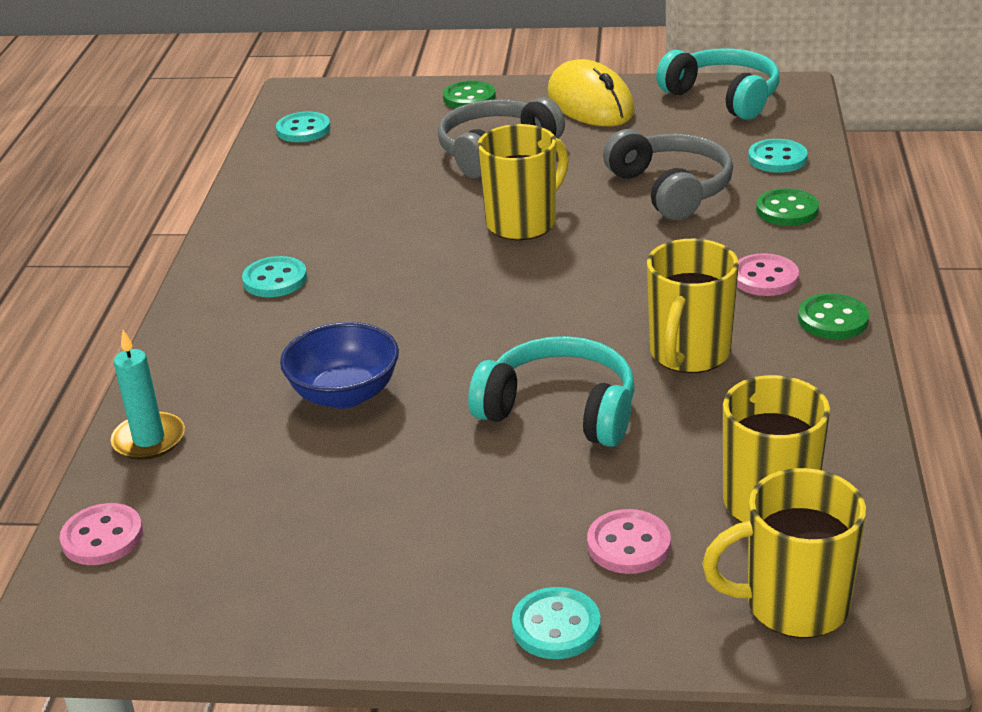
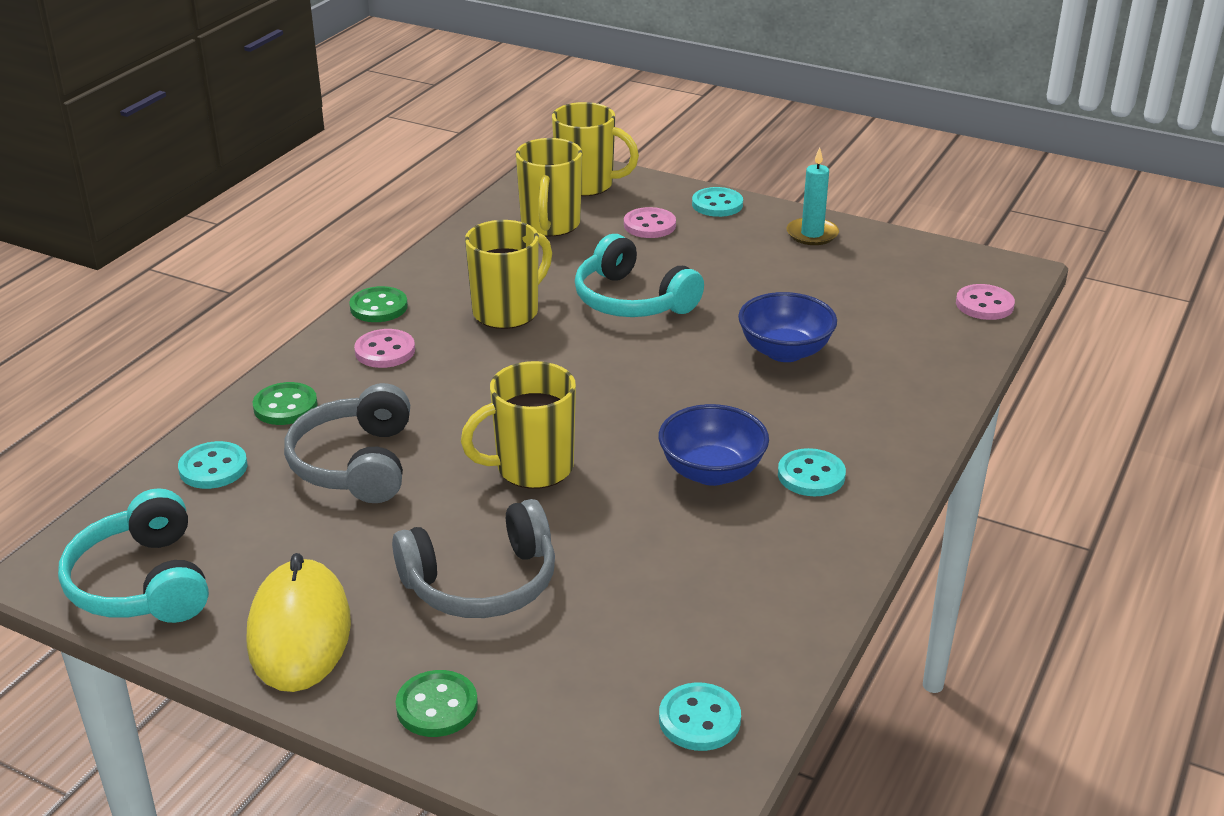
camera: 160 degrees left, 0 degrees up
turquoise candle [110,330,185,460] -> turquoise candle moved to [786,148,839,245]
none -> blue bowl [659,404,769,486]

